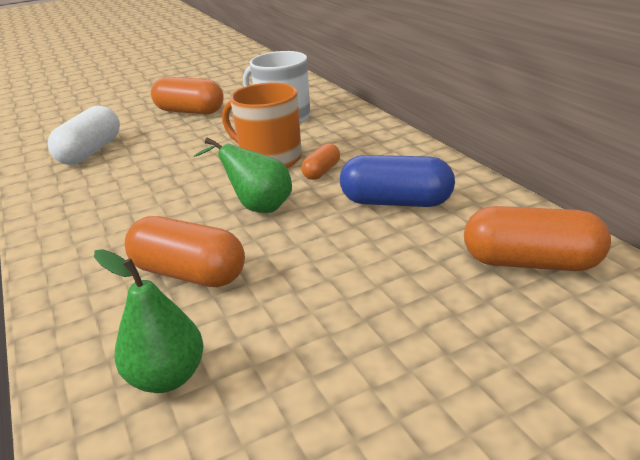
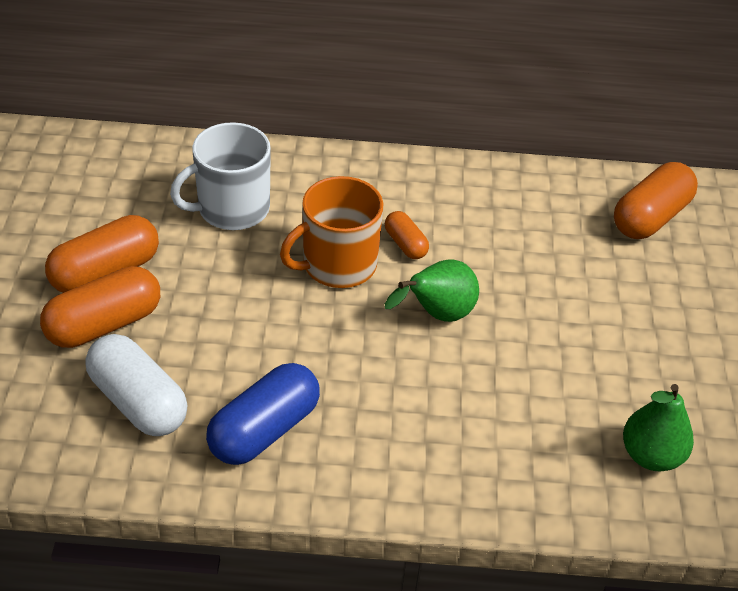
camera: 65 degrees left, 15 degrees up
orange capsule [125,216,245,287] -> orange capsule moved to [40,266,160,348]
blue capsule [340,155,455,207] -> blue capsule moved to [206,363,320,465]

